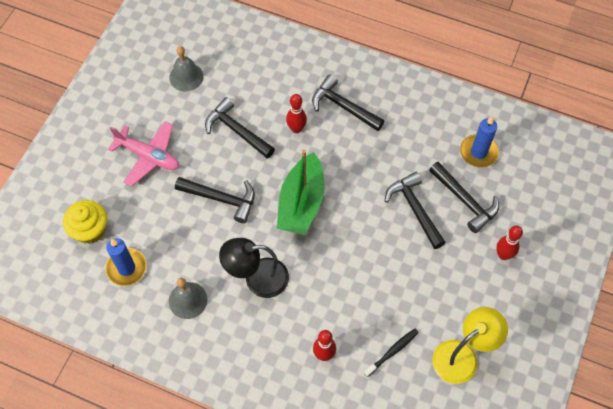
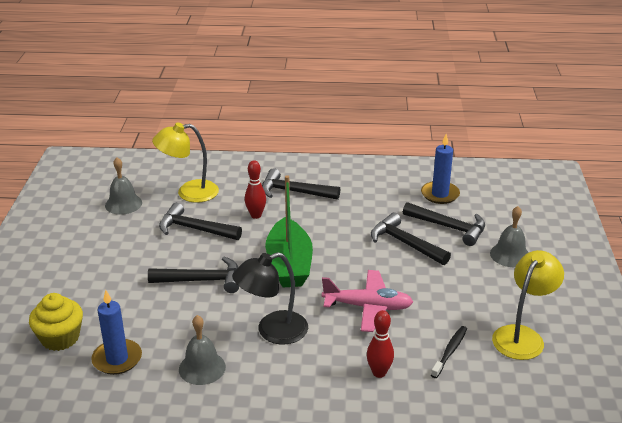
camera: 20 degrees left, 30 degrees down
pink plane [108,121,179,186] -> pink plane moved to [322,270,413,332]
red bowling pin [496,225,523,260] -> grey bell [490,206,529,267]
none -> yellow lamp [152,123,219,203]

